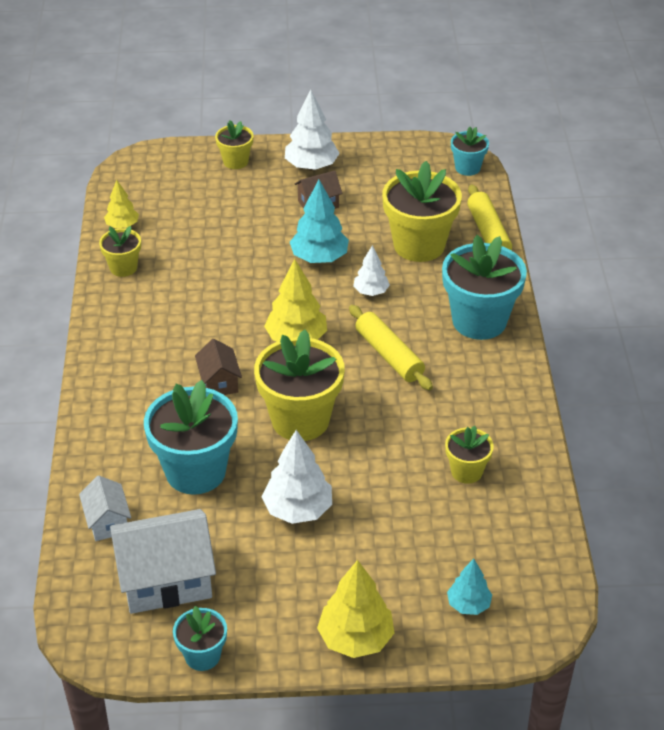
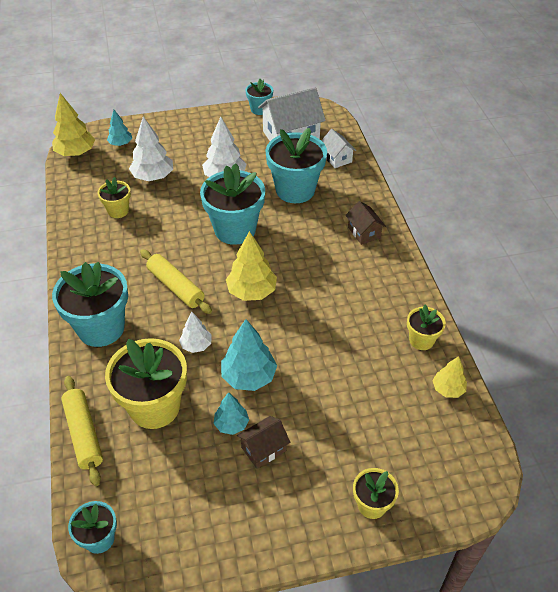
camera: 170 degrees right, 5 degrees up
brown house [195,339,242,395] -> brown house moved to [346,201,386,245]
yellow flower pot [254,330,345,441] -> turquoise flower pot [200,163,265,245]
white tree [285,89,340,170] -> white tree moved to [129,116,173,181]
yellow tree [317,560,394,658] -> yellow tree moved to [52,93,95,156]
none -> turquoise tree [214,392,249,435]

